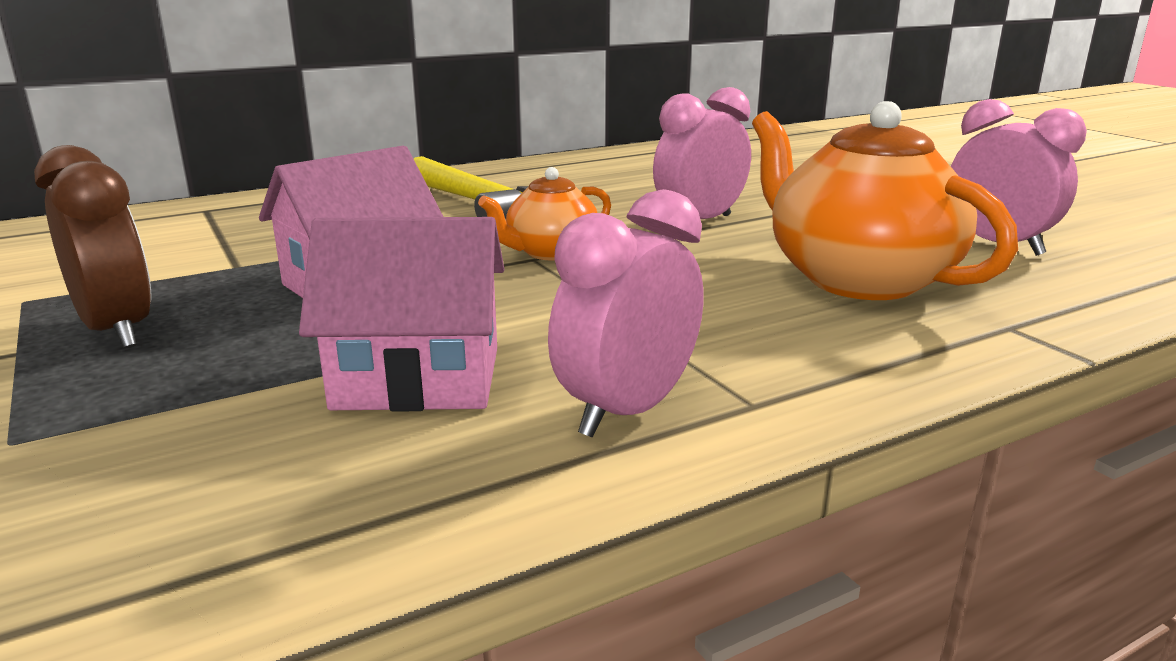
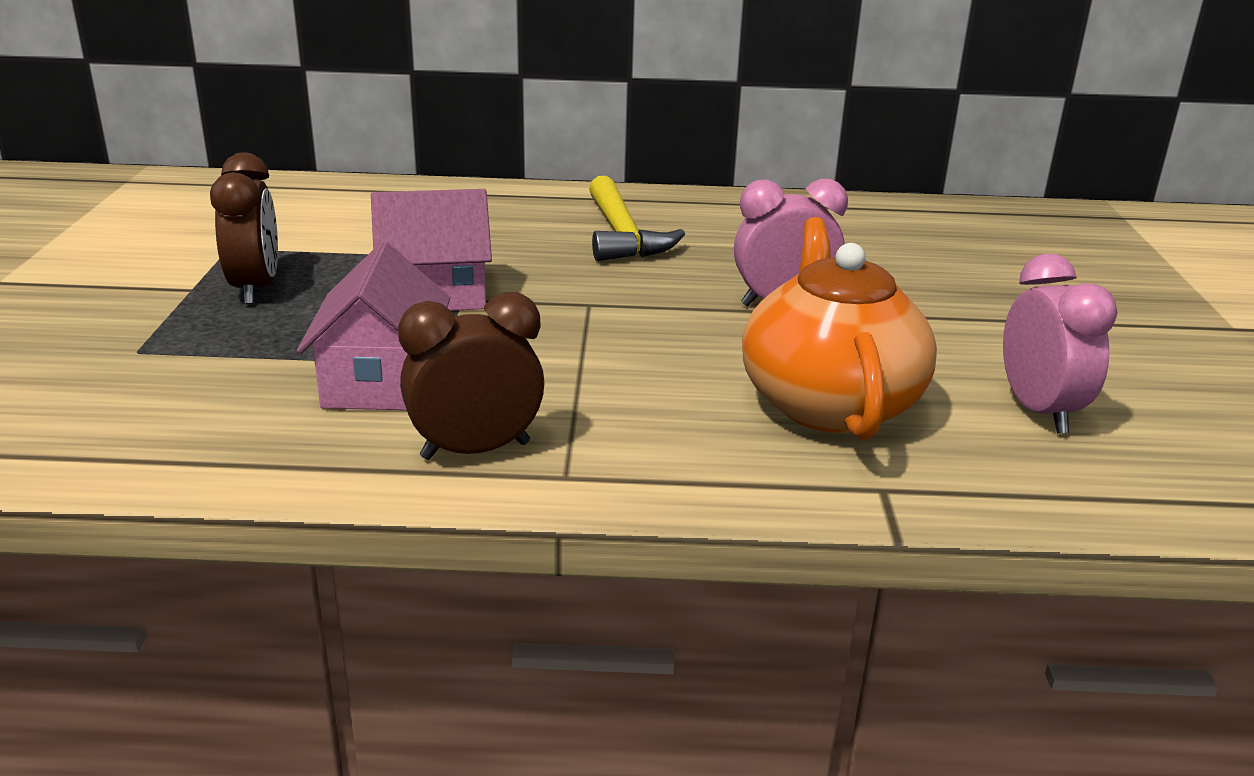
camera: 30 degrees right, 5 degrees up
pink house [299,217,504,412] -> pink house turned 60 degrees clockwise [297,242,450,410]
orange teapot [478,167,611,261] -> none
pink clock [548,189,703,437] -> brown clock [398,292,545,460]

